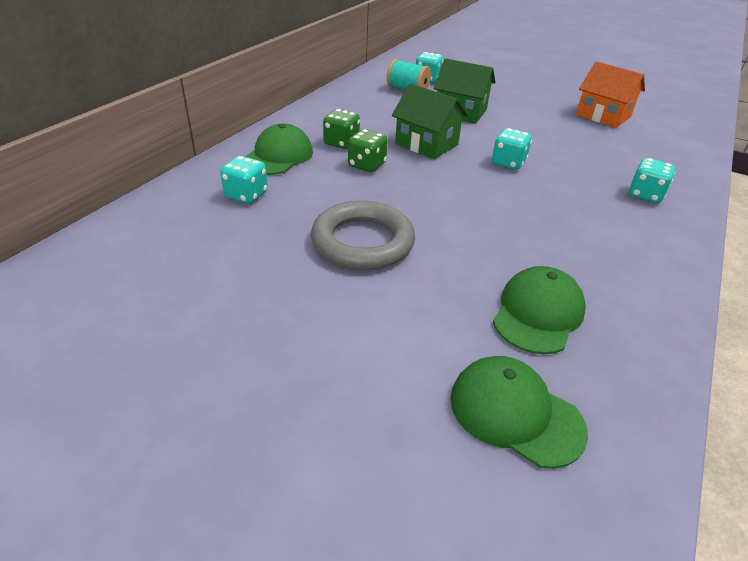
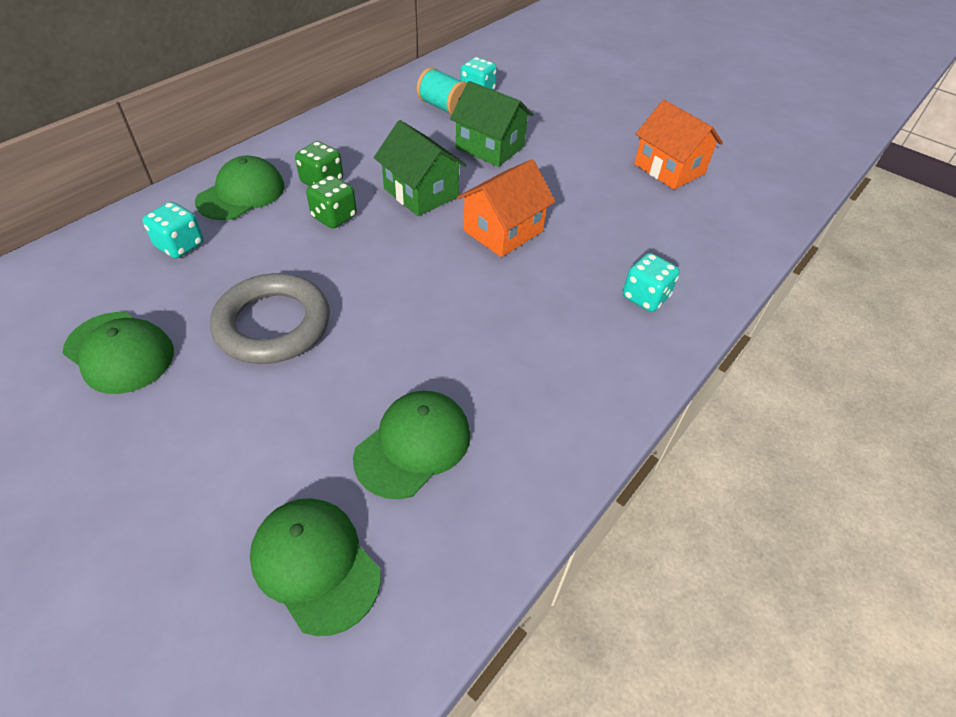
camera: 10 degrees right, 10 degrees up
turquoise dice [492,128,532,170] -> orange house [457,159,555,257]
none -> green cap [63,312,174,394]

